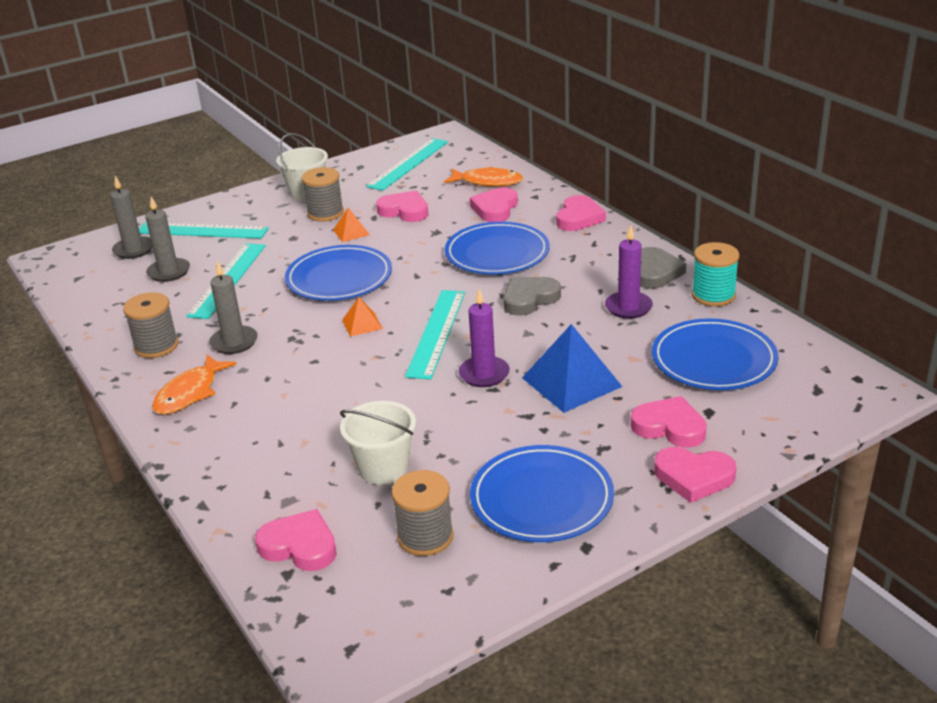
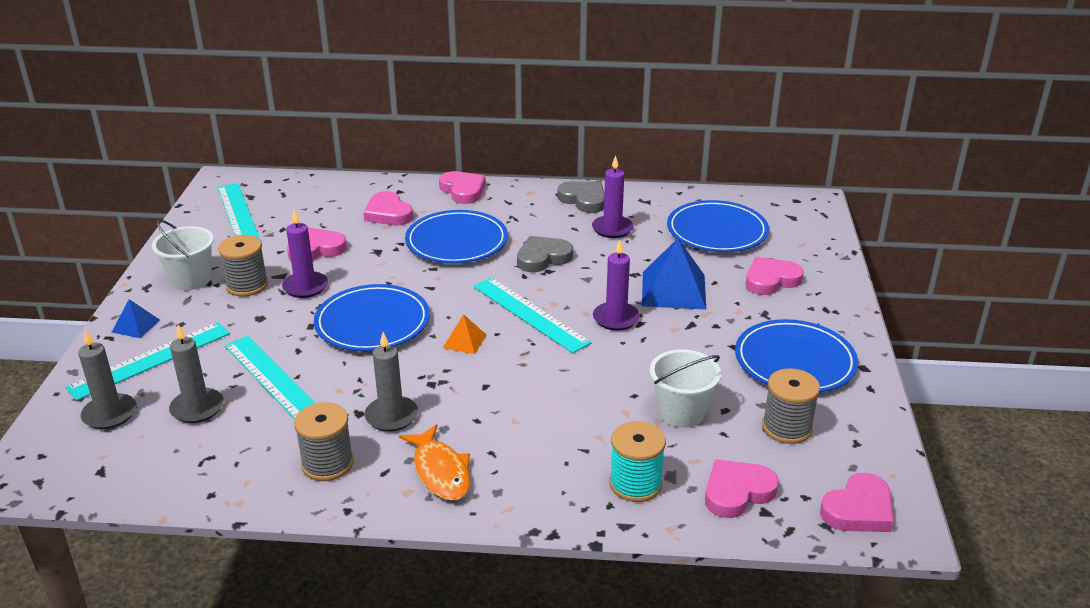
camera: 55 degrees left, 0 degrees up
orange pyramid [333,208,370,242] -> purple candle [282,210,328,298]
orange fish [444,167,523,186] -> none
grey heart [503,277,561,316] -> grey heart turned 60 degrees clockwise [517,236,573,272]
pink heart [654,447,737,503] -> pink heart moved to [820,473,894,532]
turquoise spool [692,242,739,307] -> turquoise spool moved to [609,421,666,502]
none -> blue pyramid [112,299,160,338]

